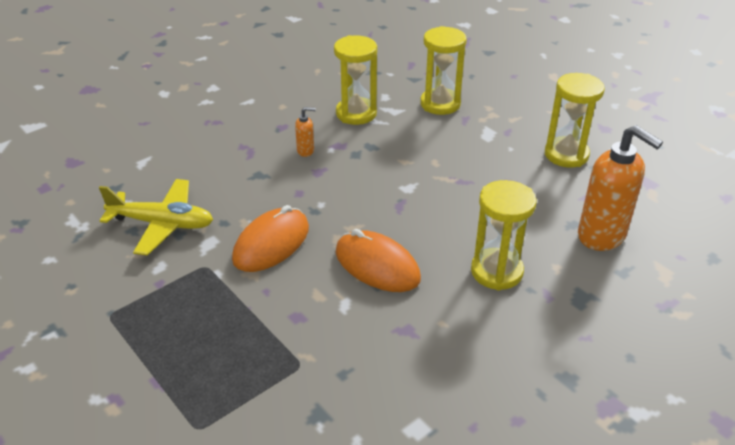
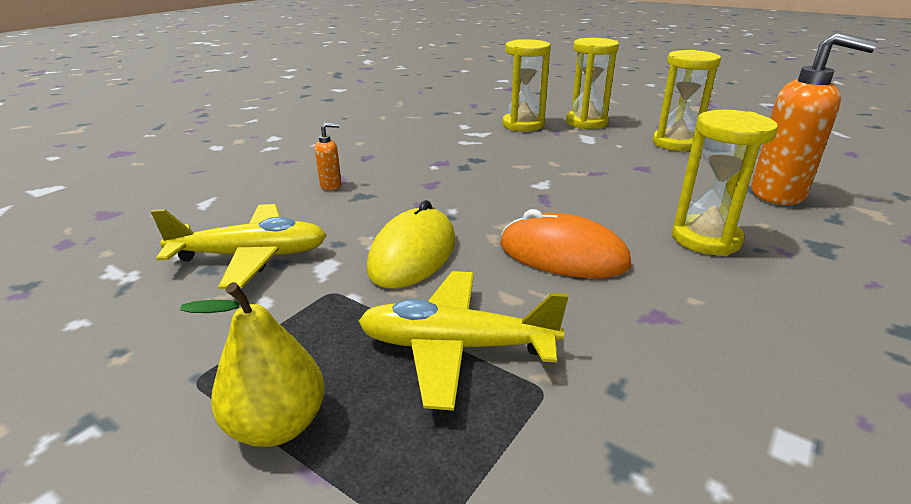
camera: 15 degrees left, 10 degrees down
orange mouse [232,205,309,272] -> yellow mouse [367,200,455,289]
orange soap dispenser [295,107,316,157] -> orange soap dispenser moved to [315,123,342,190]
yellow hourglass [334,35,377,125] -> yellow hourglass moved to [566,38,619,129]
none -> yellow pear [180,282,325,447]
none -> yellow plane [359,271,568,411]

